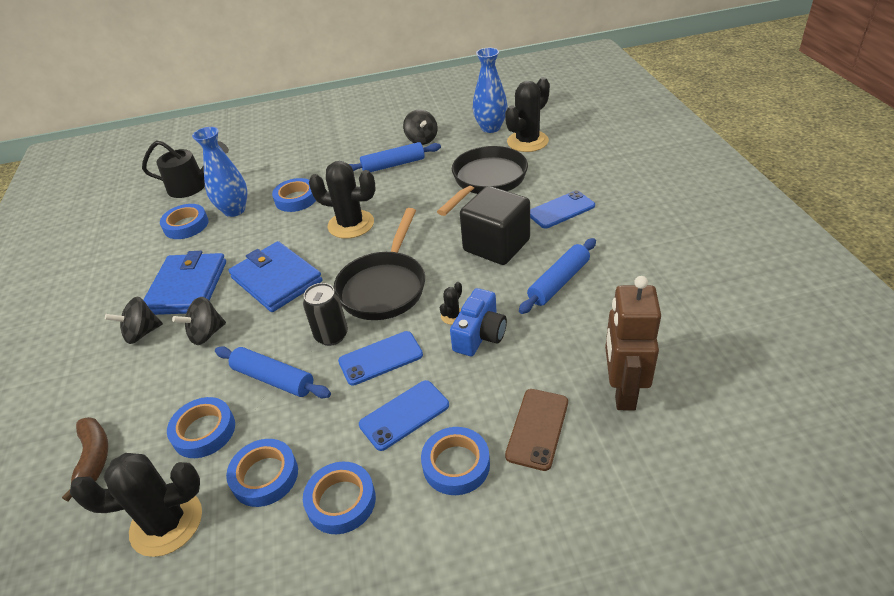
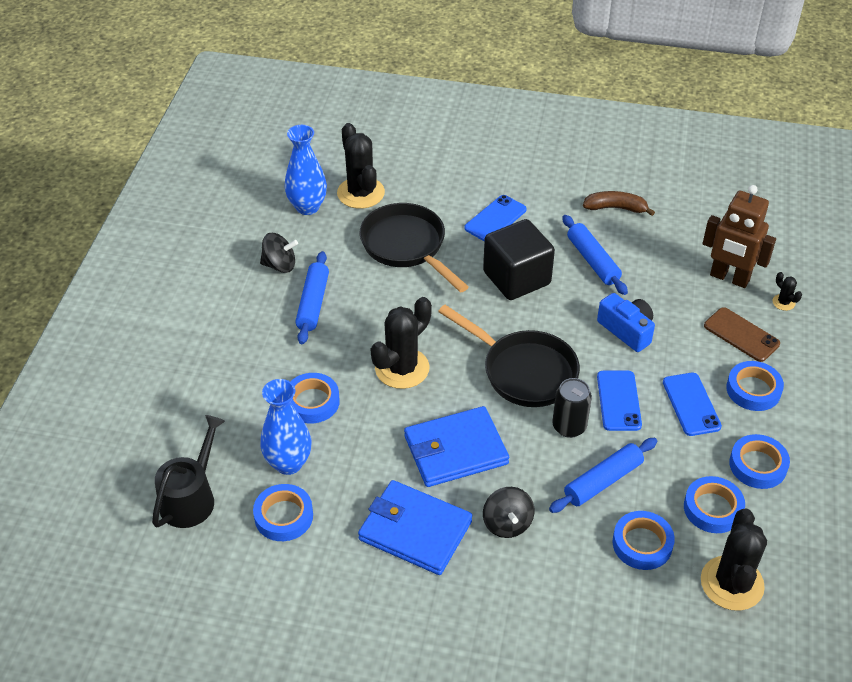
camera: 70 degrees left, 5 degrees up
brown banana [62,417,108,501] -> brown banana moved to [583,191,655,216]
black spinning top [105,297,163,344] -> none
black cactus [440,282,462,325] -> black cactus moved to [772,272,802,311]
blue phone [530,190,595,229] -> blue phone turned 45 degrees clockwise [464,195,527,241]

